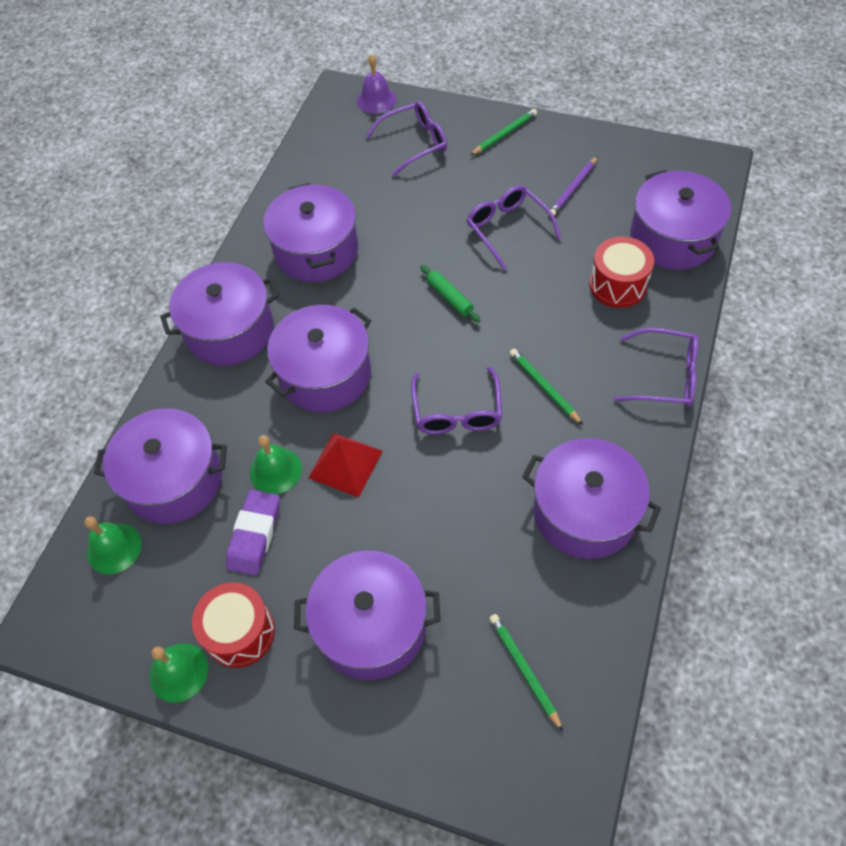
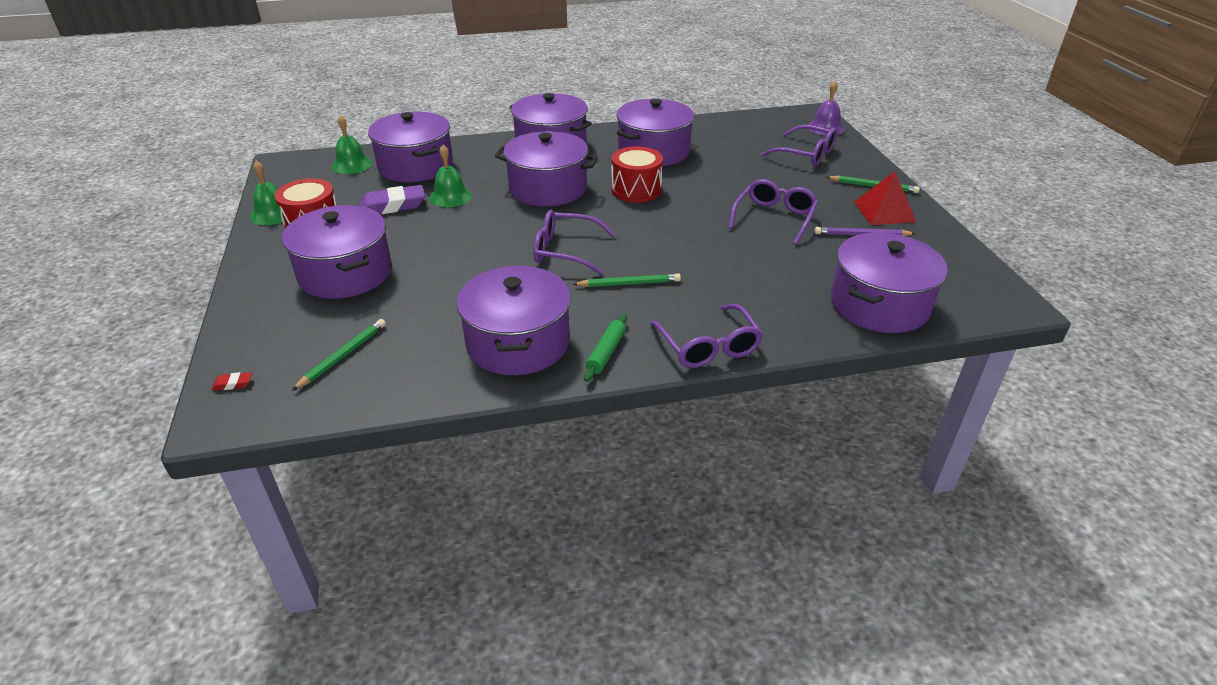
camera: 55 degrees right, 20 degrees down
red pyramid [308,433,383,497] -> red pyramid moved to [854,171,916,225]
purple glasses [411,366,502,434] -> purple glasses turned 45 degrees clockwise [533,210,615,275]
green rolling pin [420,265,481,323] -> green rolling pin moved to [584,314,627,382]
green pencil [510,349,583,425] -> green pencil turned 60 degrees clockwise [573,273,681,287]
red drum [589,237,654,308] -> red drum moved to [611,146,663,203]
none -> red eraser [211,372,252,391]

